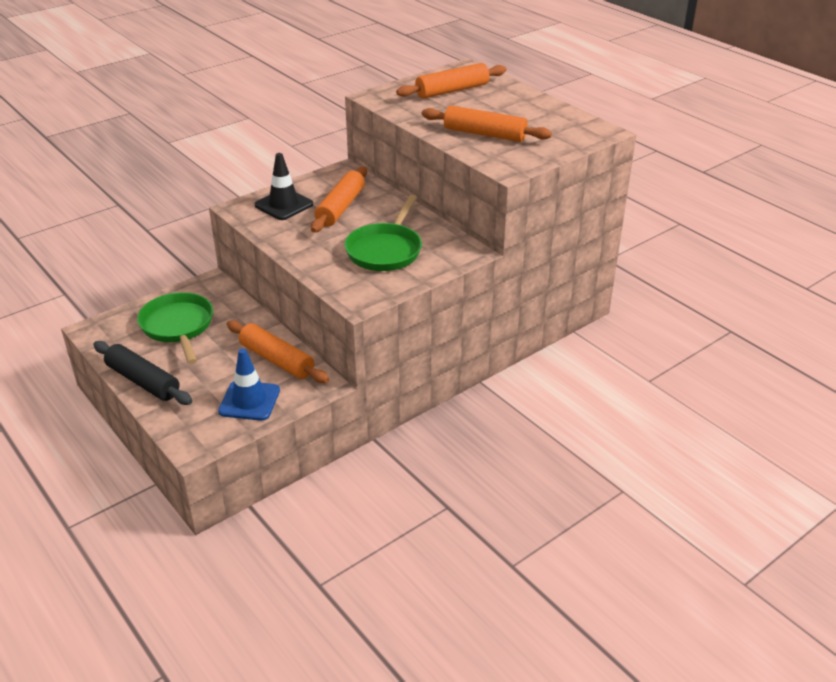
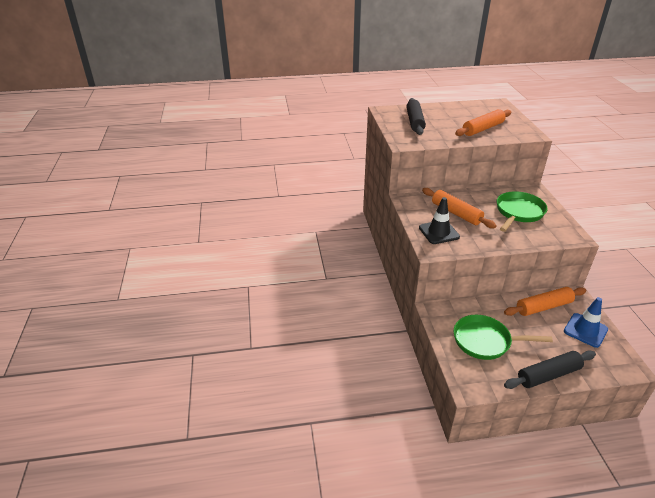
camera: 60 degrees left, 0 degrees up
green pan [345,195,422,271] -> green pan turned 105 degrees counterclockwise [497,191,547,232]
orange rolling pin [396,63,506,99] -> black rolling pin [406,98,426,135]

